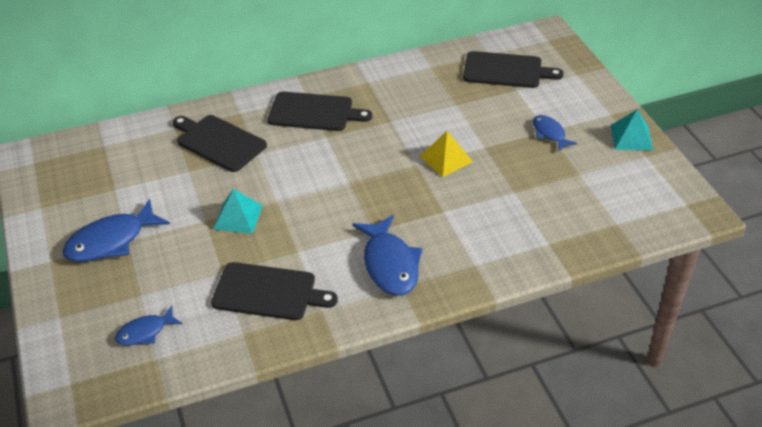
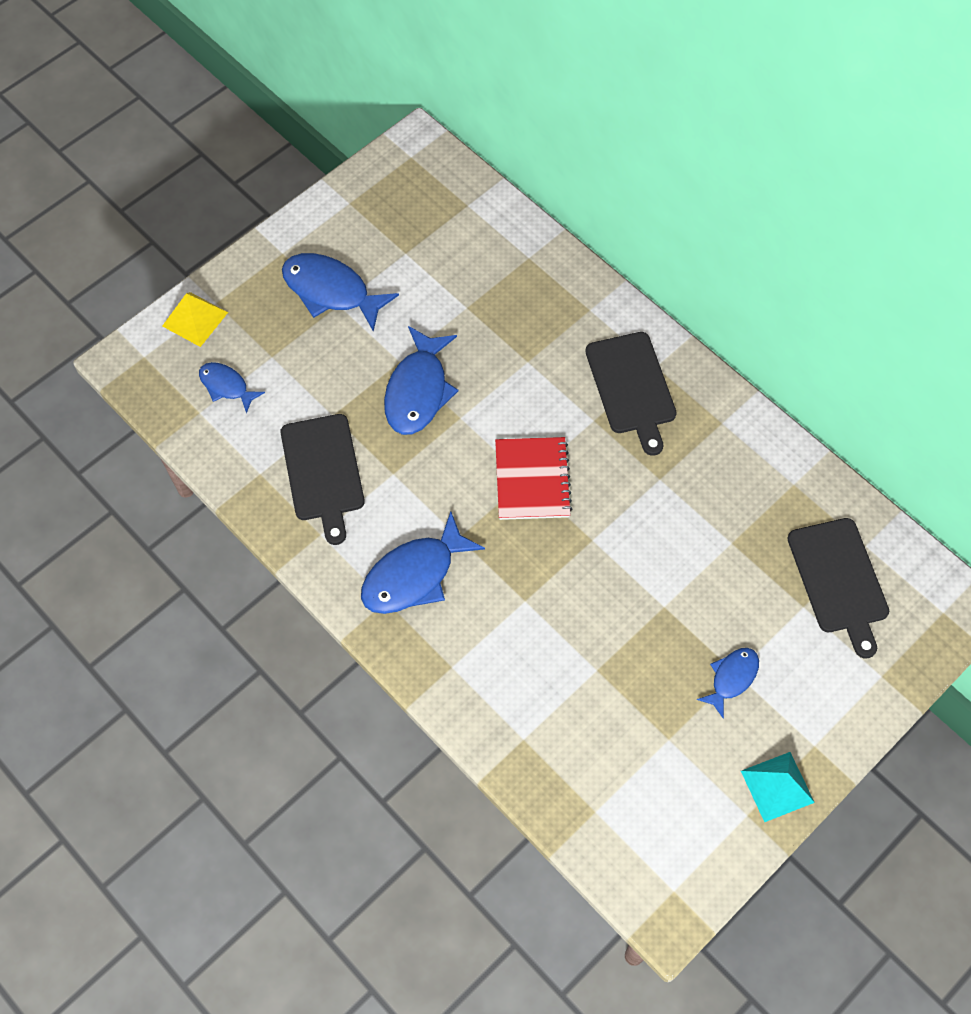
camera: 65 degrees right, 20 degrees up
black cutting board [172,115,267,172] -> none
turquoise pyramid [213,189,263,234] -> blue fish [384,326,459,435]
yellow pyramid [419,131,473,177] -> yellow pyramid moved to [162,292,228,347]
none -> red notebook [495,437,572,520]

